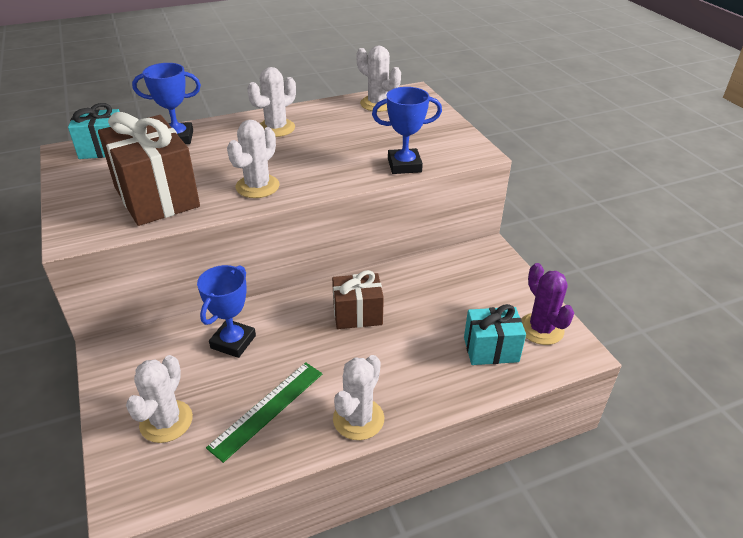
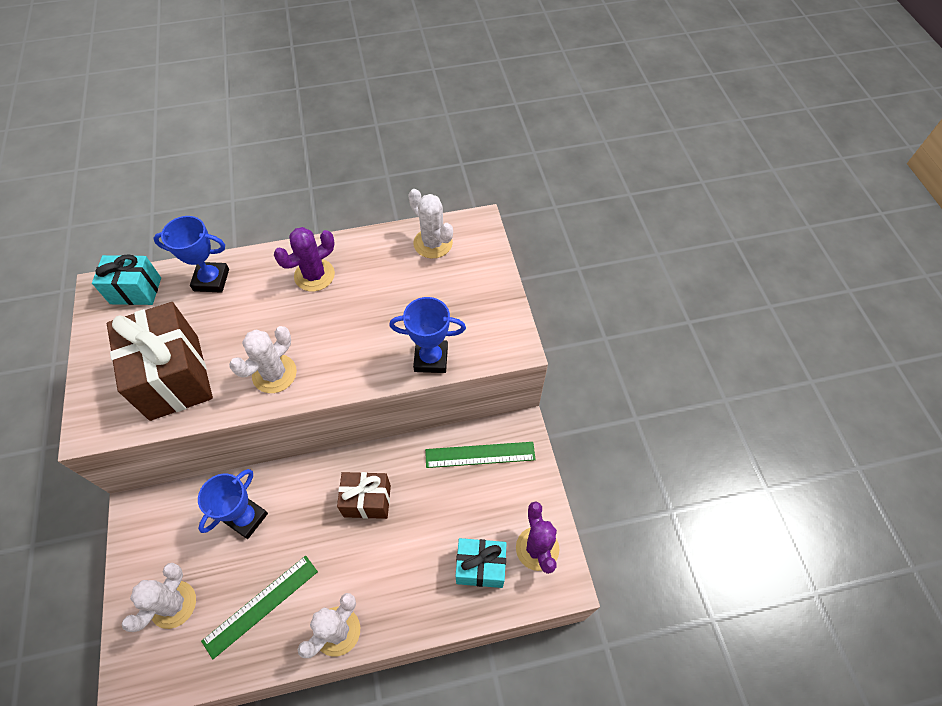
camera: 10 degrees right, 20 degrees up
white cactus [247,67,296,137] -> purple cactus [274,227,335,291]
none -> green ruler [425,442,536,468]

